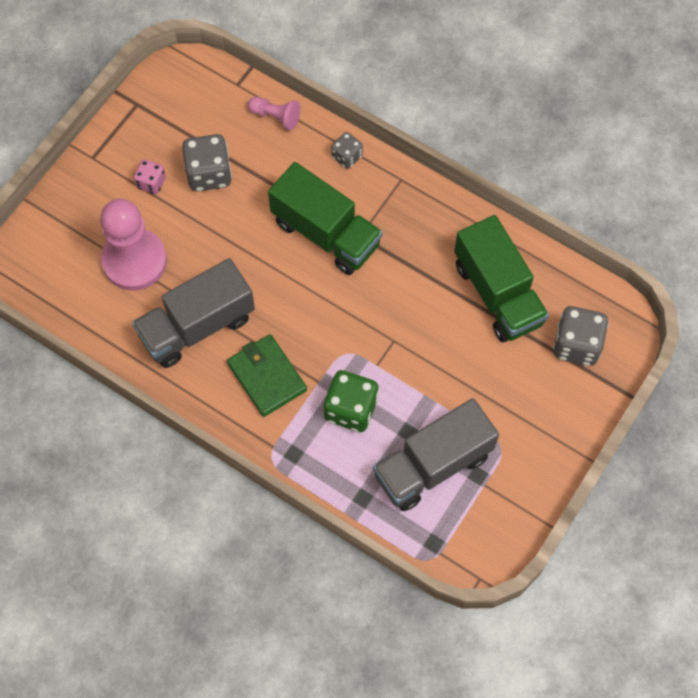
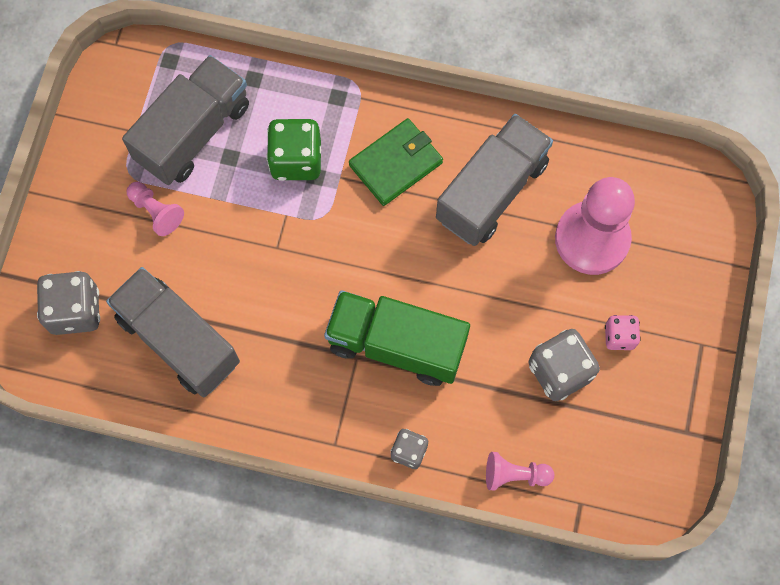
camera: 160 degrees right, 5 degrees up
green wallet [227,334,307,417] -> green wallet turned 75 degrees counterclockwise [349,118,443,206]
green truck [454,215,549,343] -> grey truck [106,267,240,397]
none -> pink pawn [127,182,184,236]

